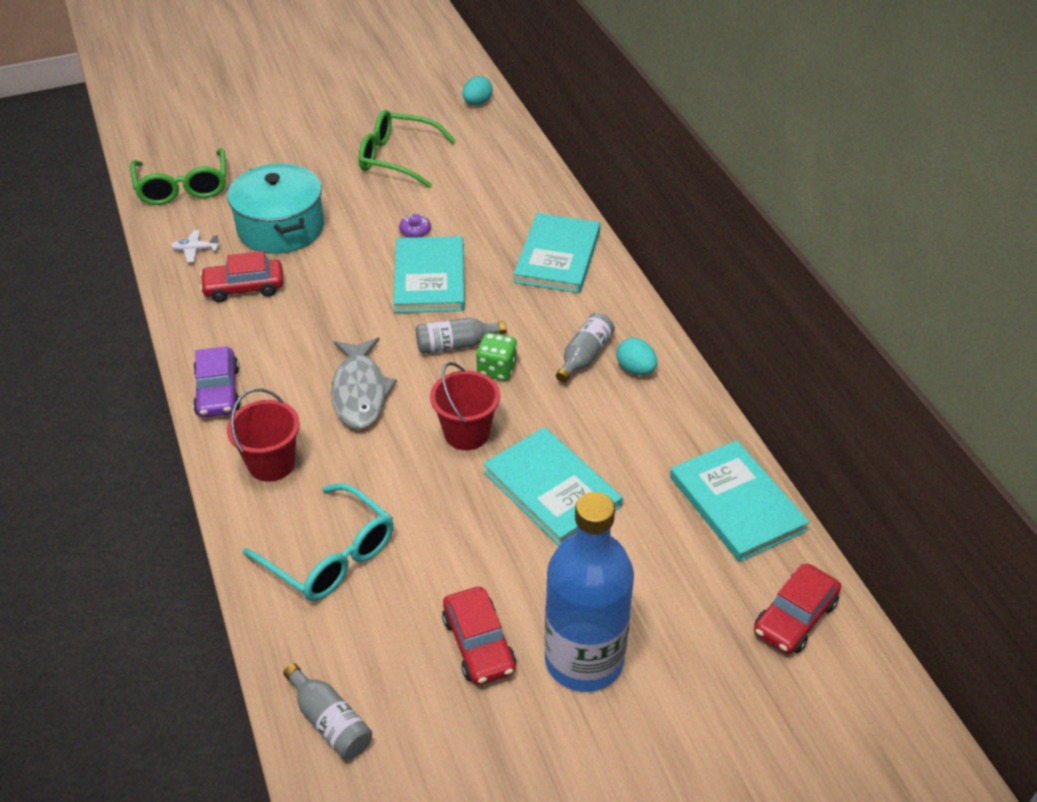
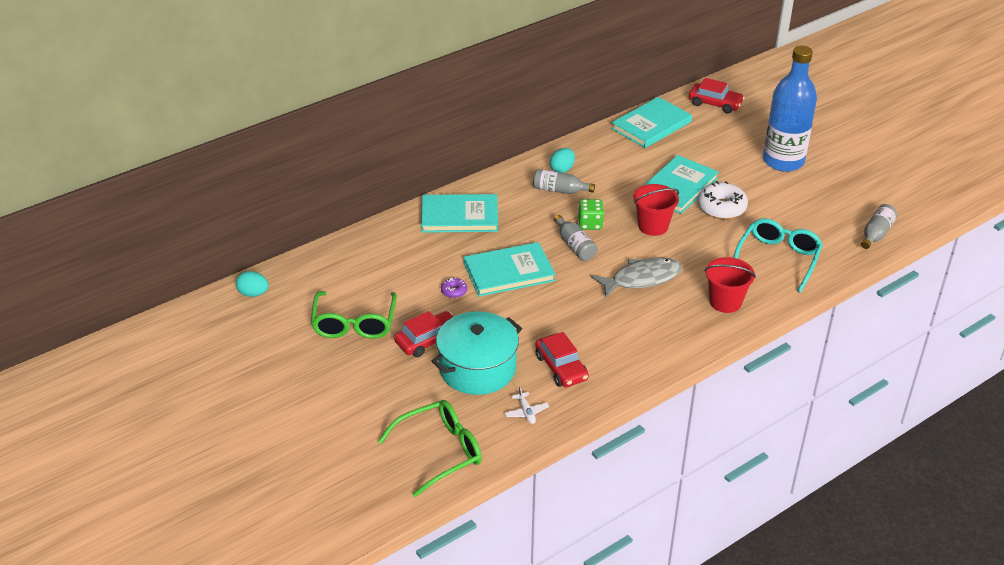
camera: 105 degrees left, 5 degrees down
purple car [193,346,240,418] -> none
red car [442,587,516,685] -> red car moved to [394,311,453,357]
none -> white donut [697,181,748,219]

